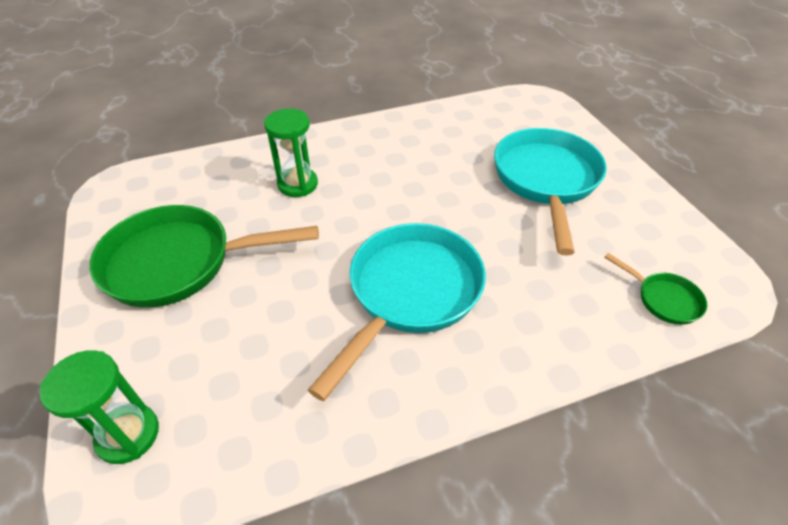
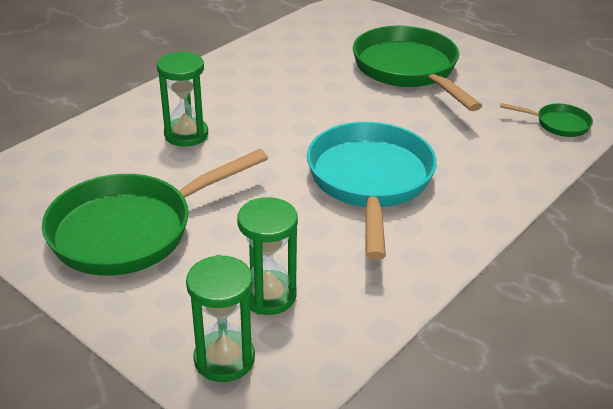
camera: 30 degrees left, 10 degrees down
turquoise pan [494,128,607,256] -> green pan [353,25,482,111]
none -> green hourglass [237,197,298,315]

